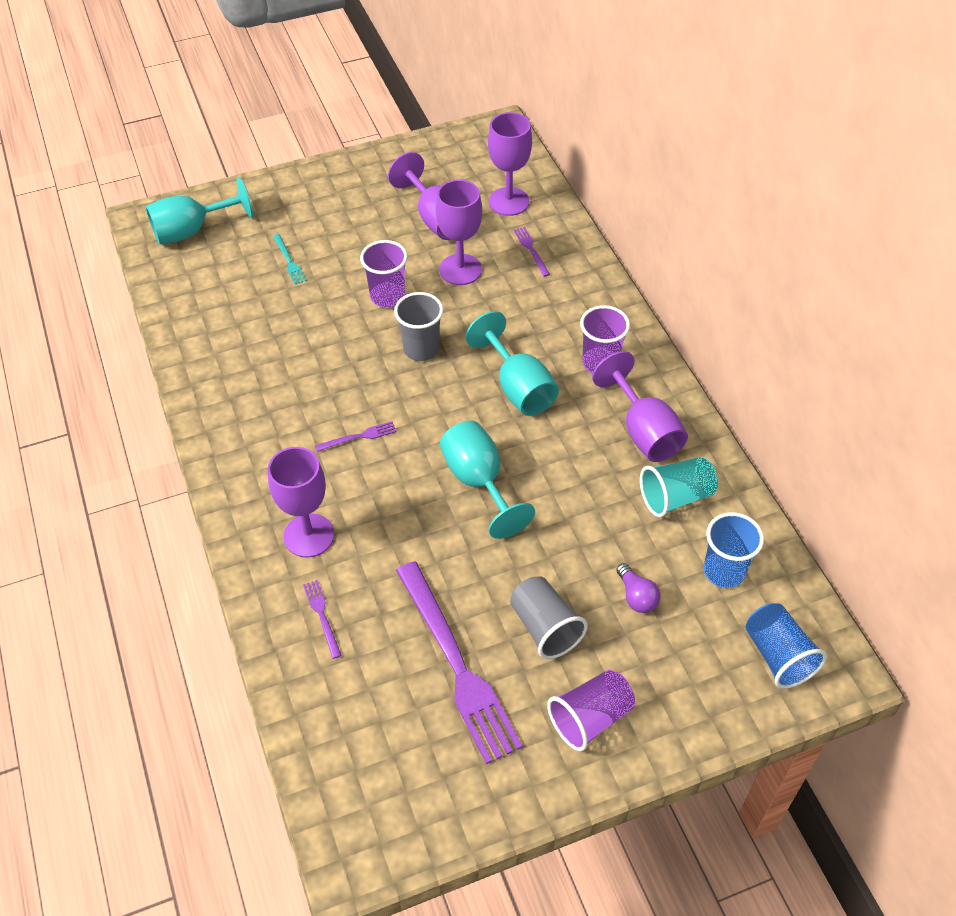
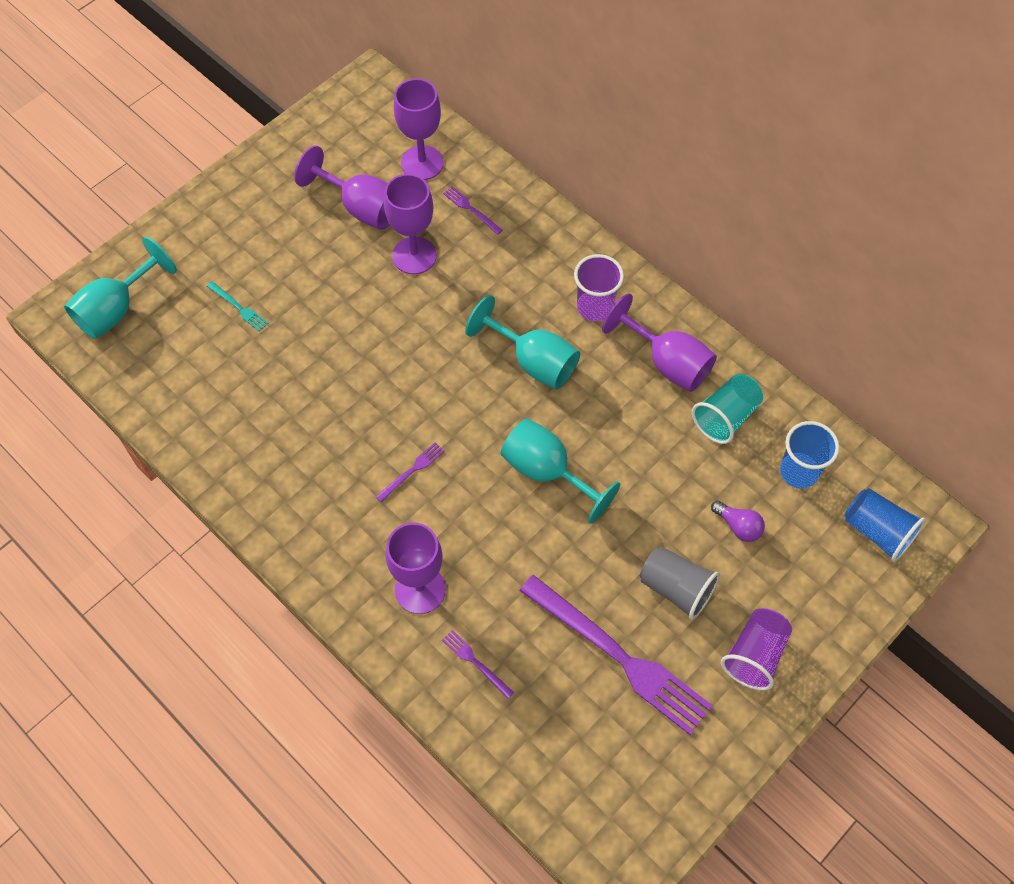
camera: 25 degrees left, 10 degrees up
purple cup [360,240,408,308] -> none
grey cup [394,292,443,361] -> none

